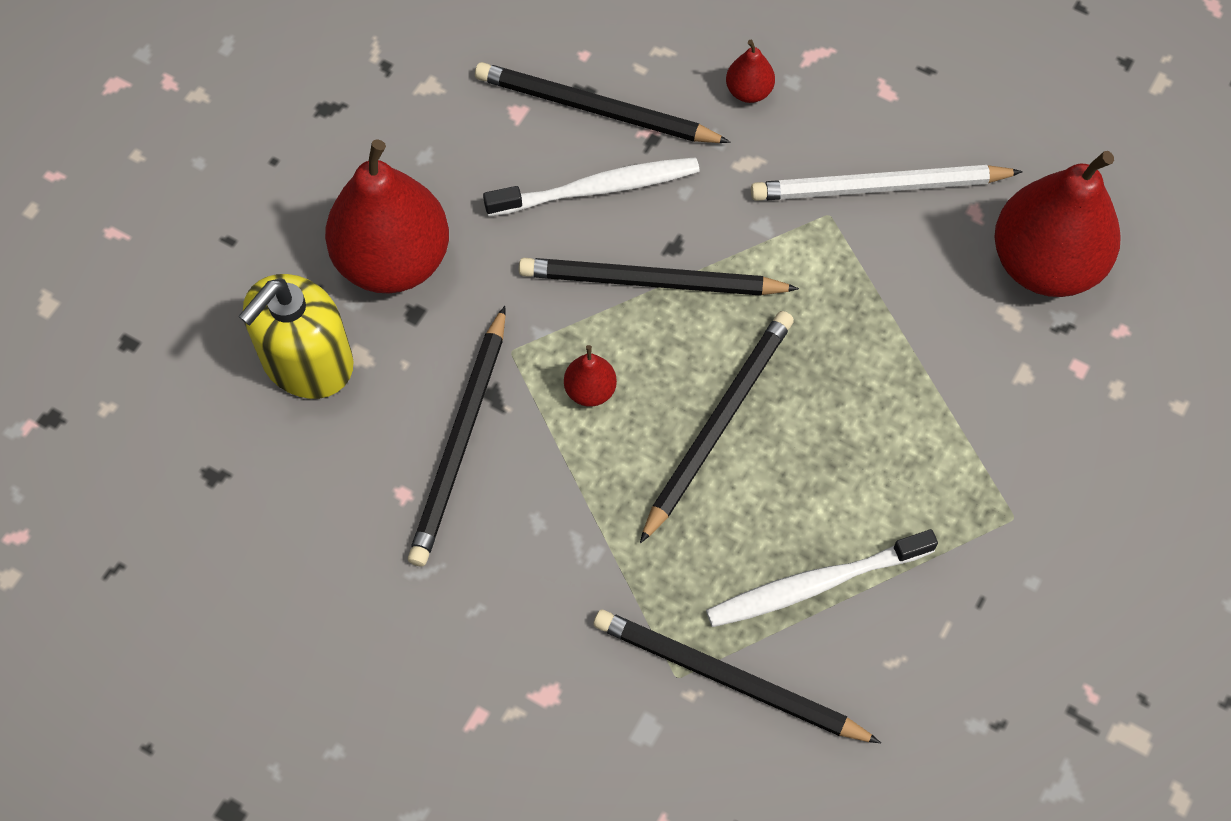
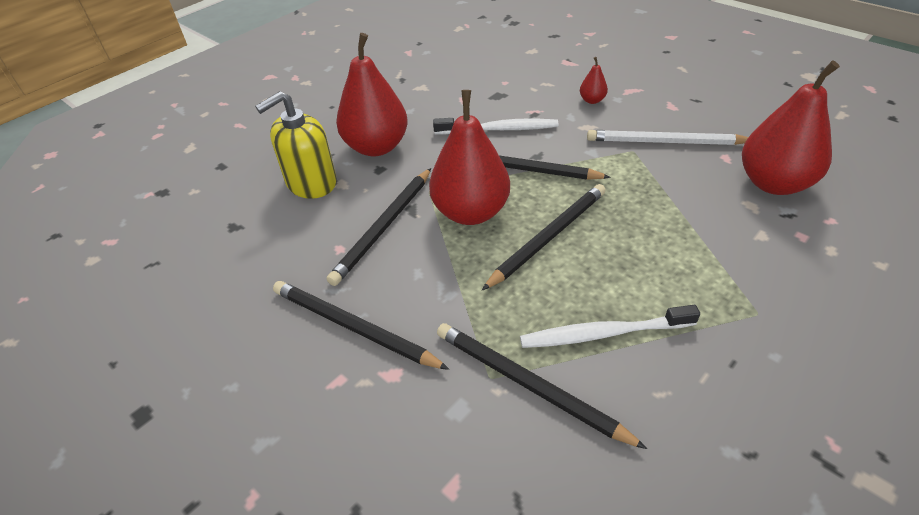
camera: 15 degrees right, 20 degrees down
black pencil [475,62,730,143] -> black pencil moved to [273,281,449,370]
red pear [564,345,617,407] -> red pear [429,90,510,225], size x2.36

